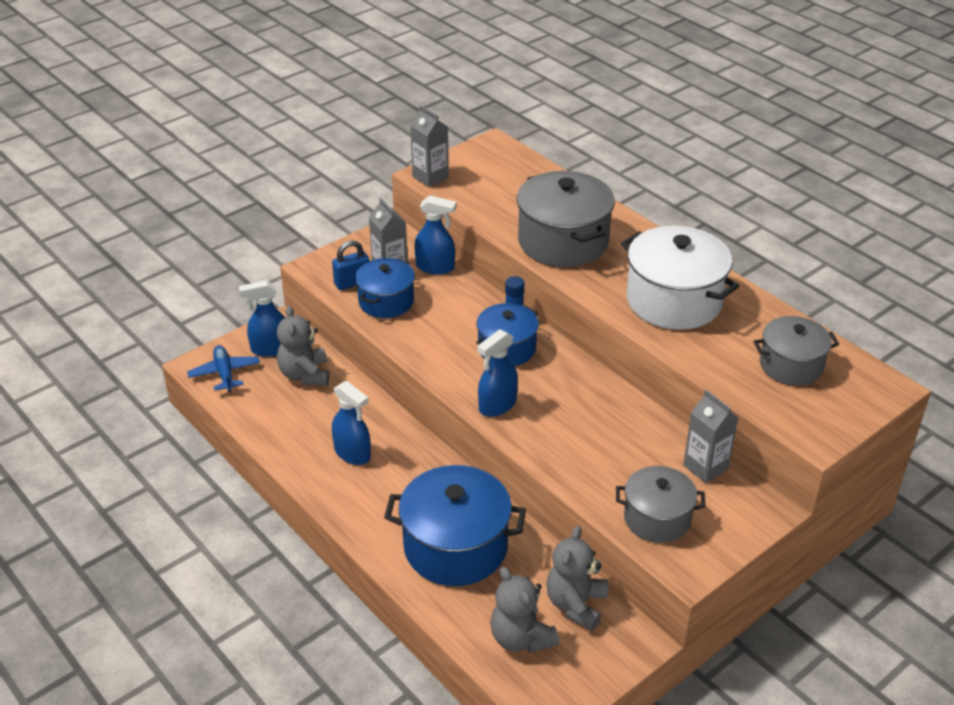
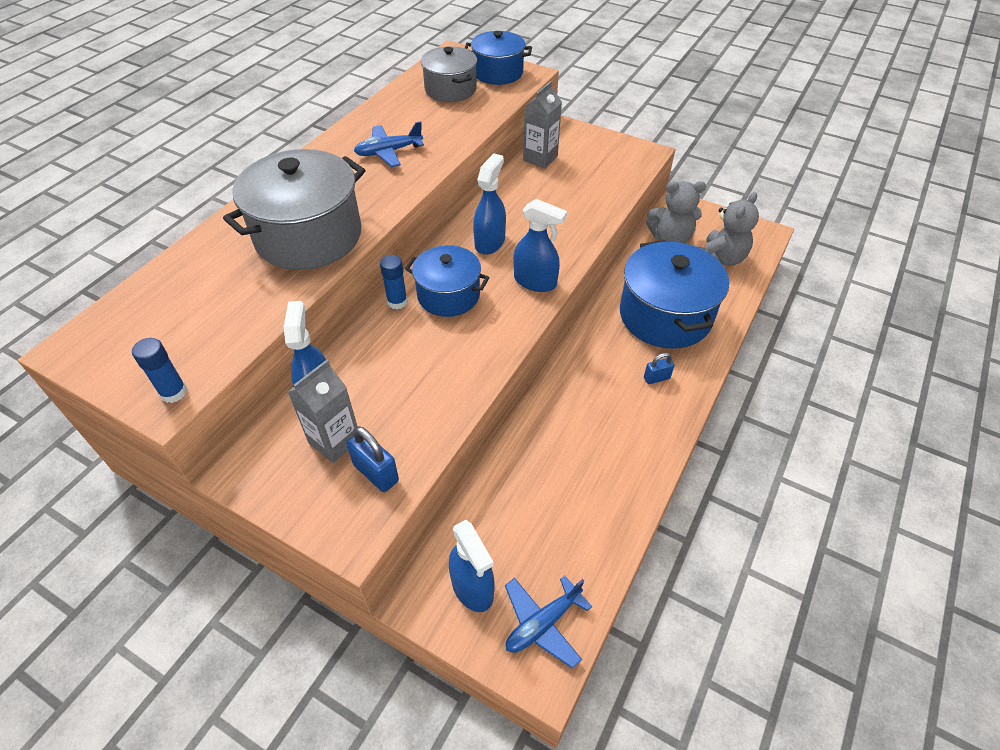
camera: 110 degrees left, 10 degrees up
grey teddy bear [277,306,329,386] -> none
blue spray bottle [332,381,371,465] -> blue spray bottle moved to [473,153,506,255]
blue pot [355,258,415,318] -> blue pot moved to [465,31,532,85]
grey carton [410,105,449,187] -> blue glue stick [132,338,187,403]
grey pot [616,466,706,543] -> none
white pot [621,226,739,330] -> blue plane [354,121,424,167]
none -> blue padlock [644,353,674,384]

